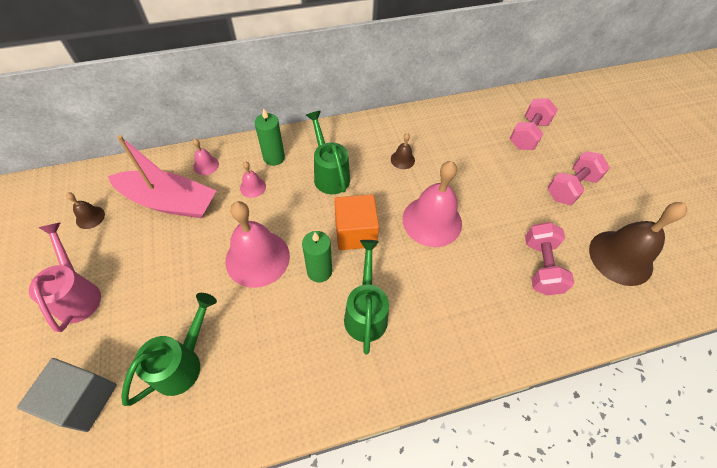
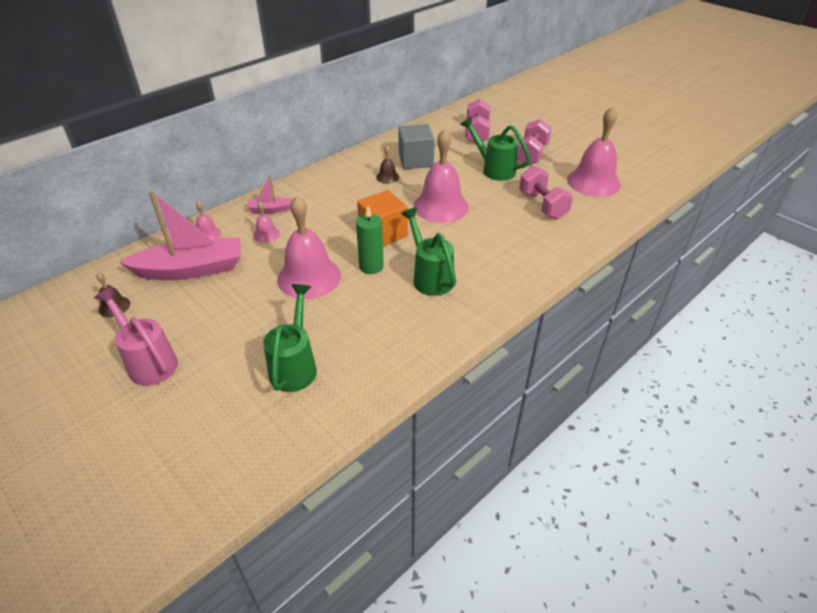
camera: 25 degrees left, 15 degrees down
grey cube [17,358,117,432] -> grey cube moved to [398,124,435,169]
green candle [255,108,285,166] -> pink boat [247,175,293,213]
green watering can [306,111,350,194] -> green watering can moved to [461,116,531,181]
brown bell [589,202,687,286] -> pink bell [567,107,621,197]

